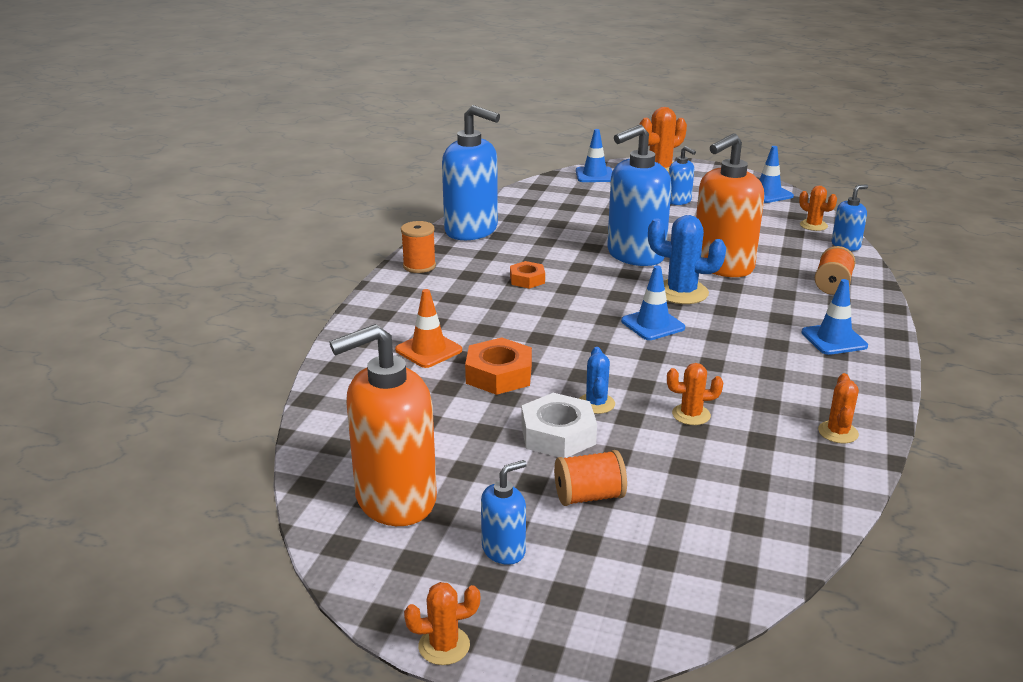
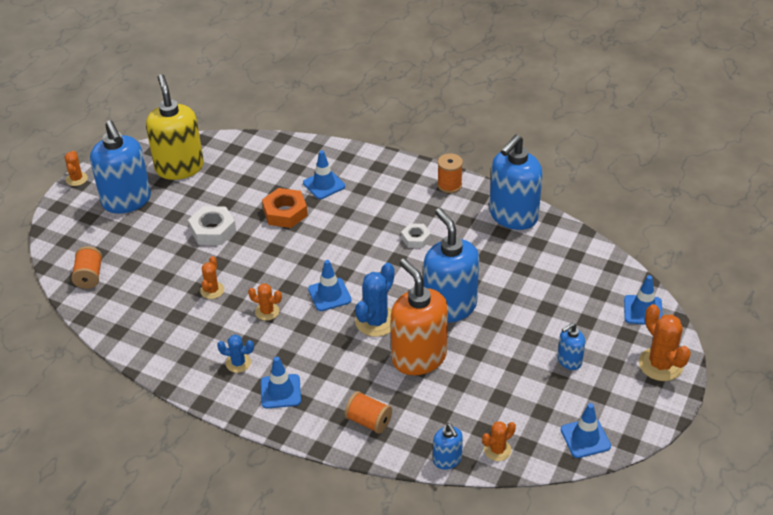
camera: 100 degrees right, 15 degrees up
orange soap dispenser [329,324,437,526] -> yellow soap dispenser [146,74,204,180]
orange traffic cone [395,289,462,368] -> blue traffic cone [303,150,345,199]
blue soap dispenser [481,460,527,565] -> blue soap dispenser [90,120,151,214], size x2.08
orange nut [510,261,545,289] -> white nut [401,223,431,248]
orange spool [554,450,627,506] -> orange spool moved to [71,246,102,289]
blue cactus [579,347,615,414] -> blue cactus moved to [217,334,254,373]
orange cactus [818,373,859,443] -> orange cactus moved to [248,283,282,321]

